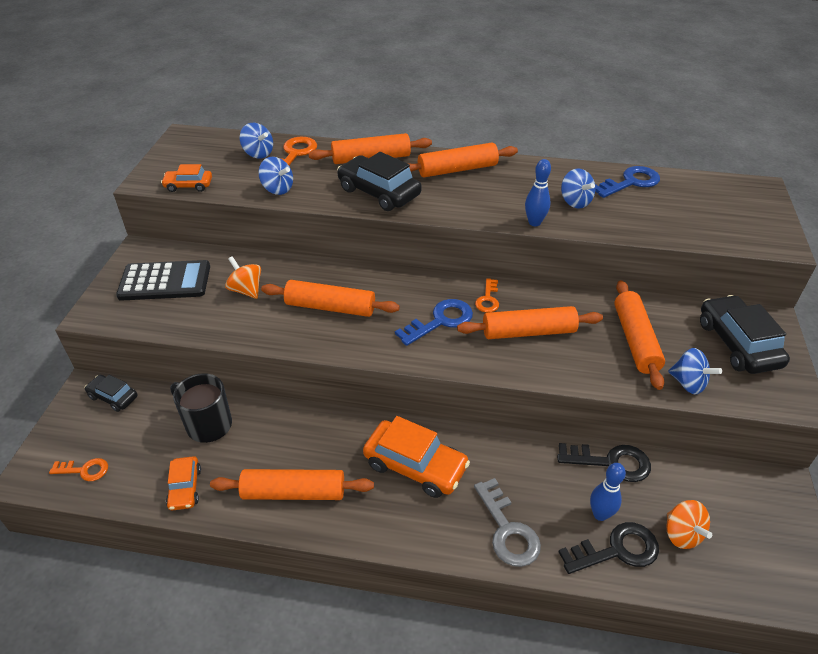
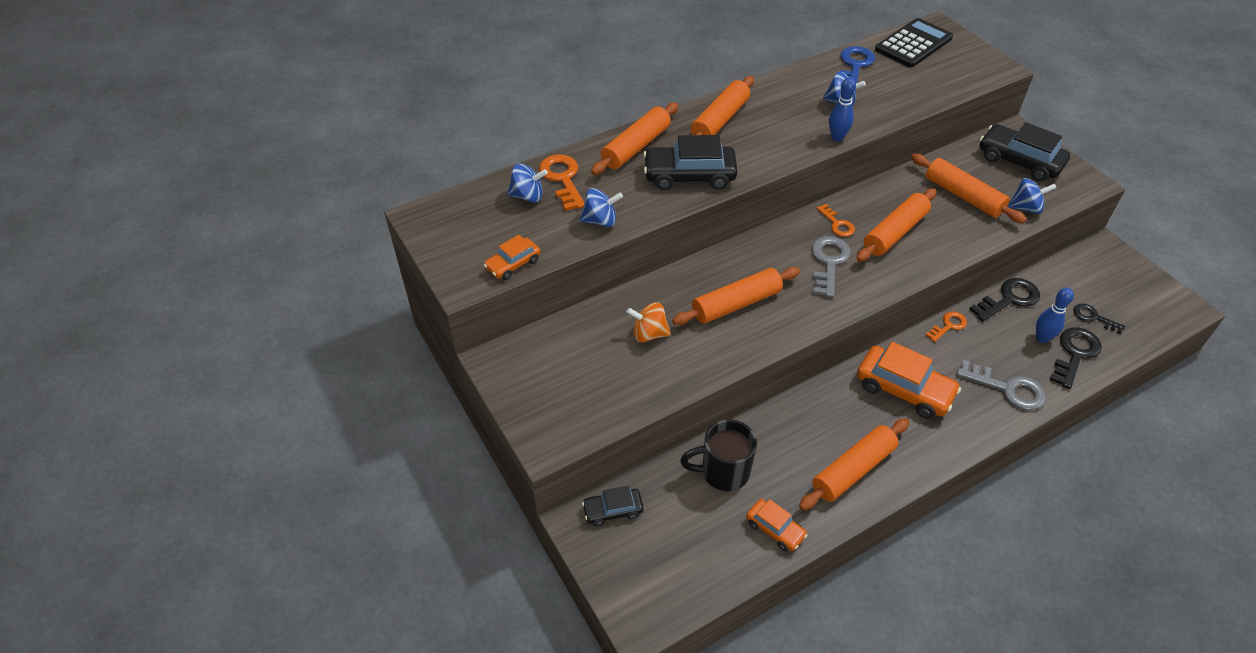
camera: 40 degrees left, 5 degrees up
orange key [49,458,108,481] -> orange key moved to [925,311,967,342]
black calculator [116,260,210,301] -> black calculator moved to [875,18,953,68]
orange car [363,416,470,498] -> orange car turned 45 degrees clockwise [857,342,961,419]
blue key [395,299,473,346] -> grey key [811,236,851,298]
orange spinning top [666,500,712,549] -> black key [1073,304,1125,334]

